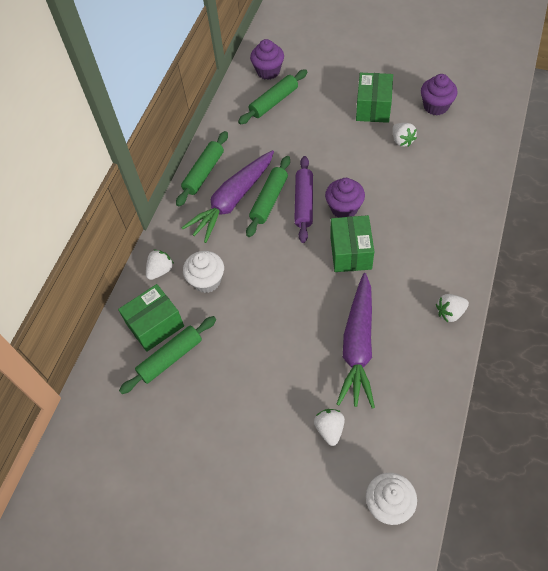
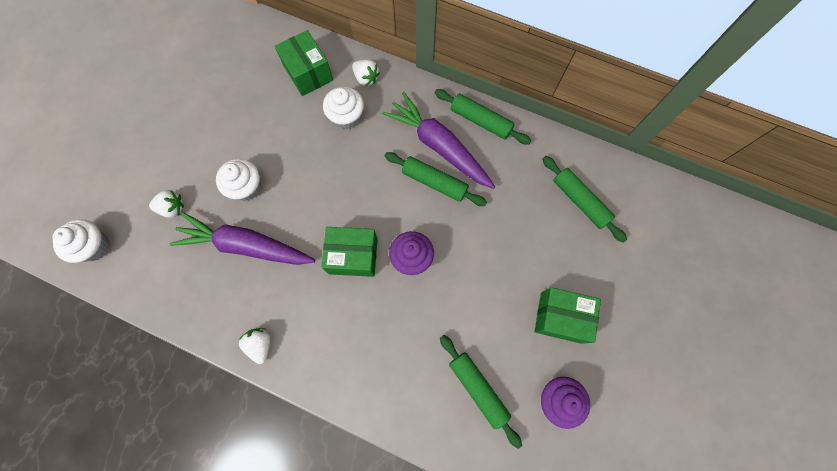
camera: 90 degrees right, 15 degrees up
green rolling pin [119,316,216,394] -> green rolling pin moved to [440,335,522,449]
purple cupcake [250,39,284,80] -> none
purple rolling pin [294,156,313,243] -> none
white strawberry [393,123,417,147] -> none
none -> white cupcake [216,159,261,201]

